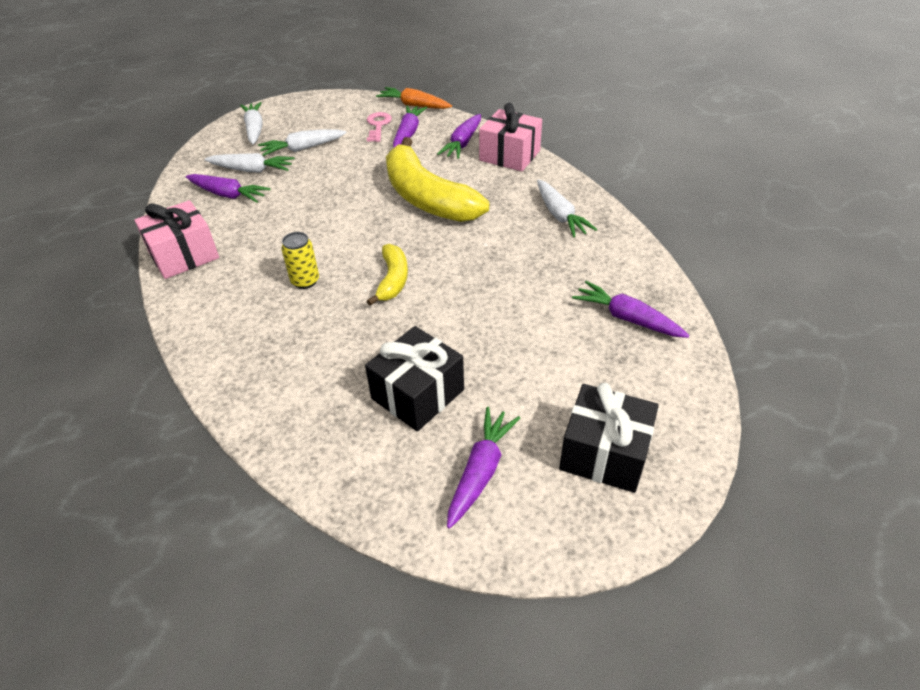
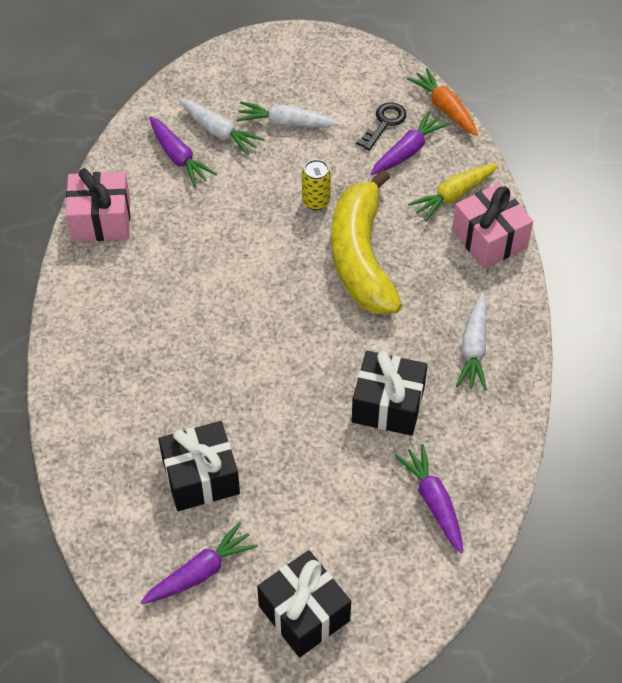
camera: 30 degrees right, 10 degrees up
white carrot [240,102,263,144] -> none
yellow can [281,232,319,289] -> yellow can moved to [302,159,331,210]
pink key [367,112,392,142] -> black key [356,102,406,151]
yellow banana [367,244,408,306] -> none
purple carrot [437,114,481,159] -> yellow carrot [408,163,499,222]
none -> black gift [352,351,428,436]

